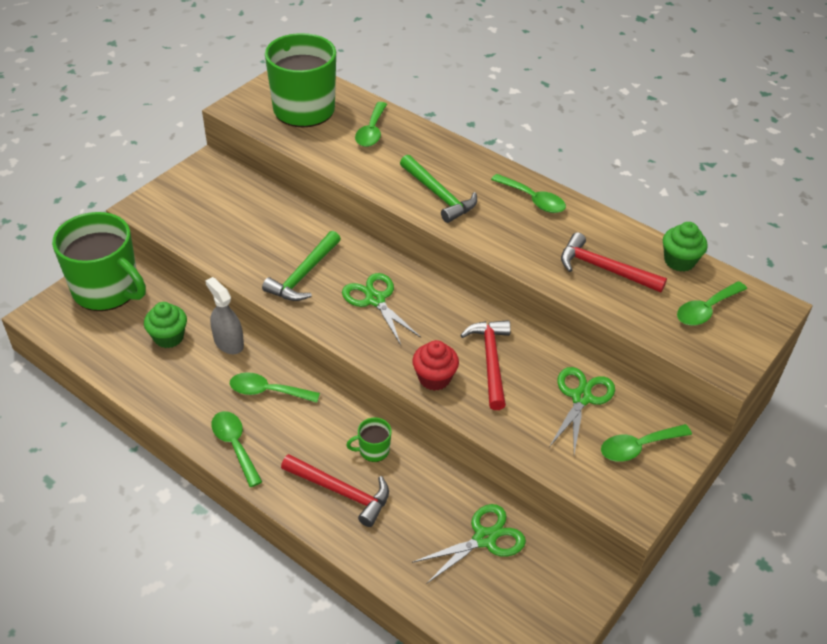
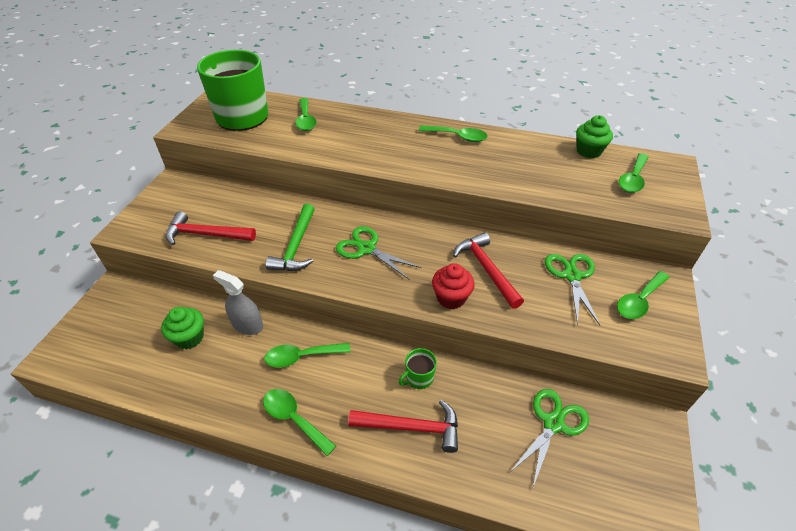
camera: 20 degrees left, 0 degrees up
green mug [52,212,146,311] -> none
green hammer [400,155,477,223] -> none
red hammer [561,232,667,292] -> red hammer moved to [166,211,256,245]

